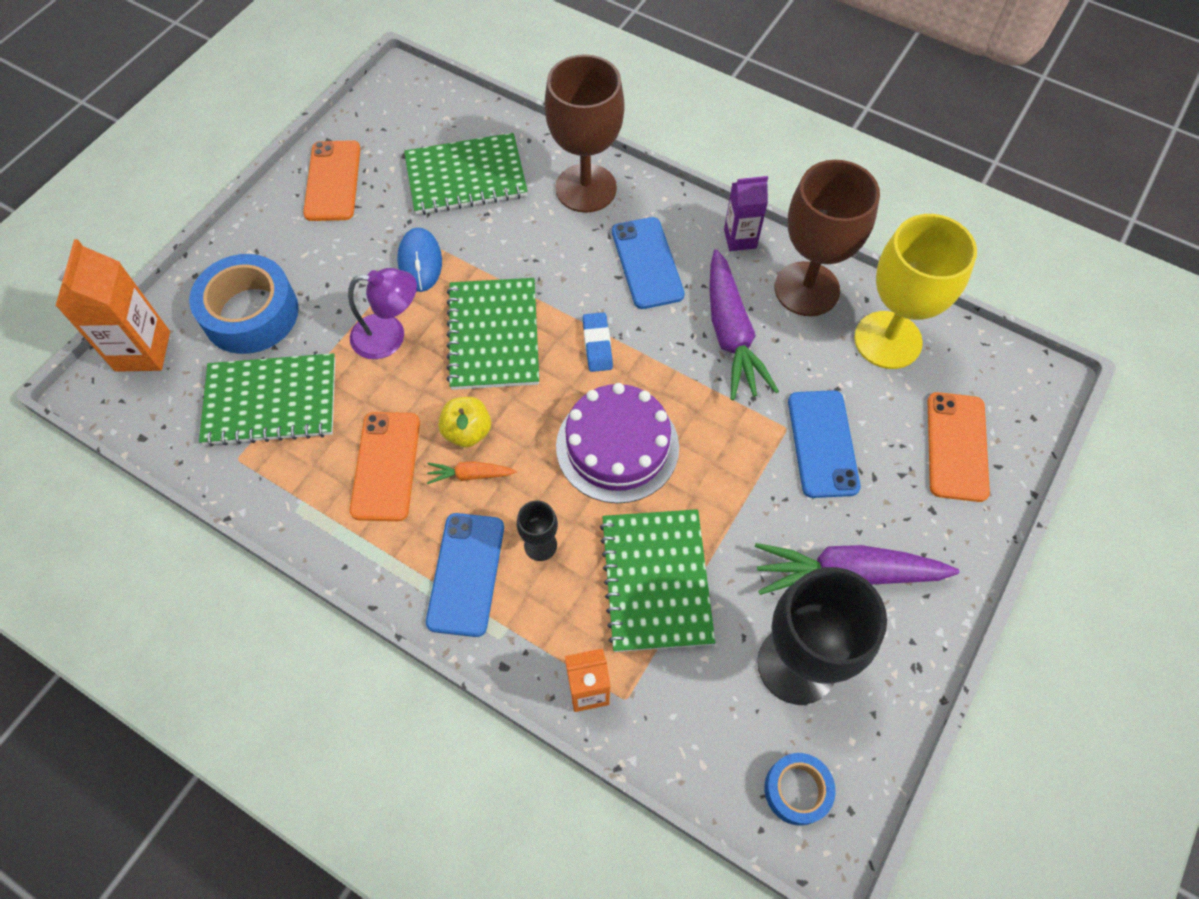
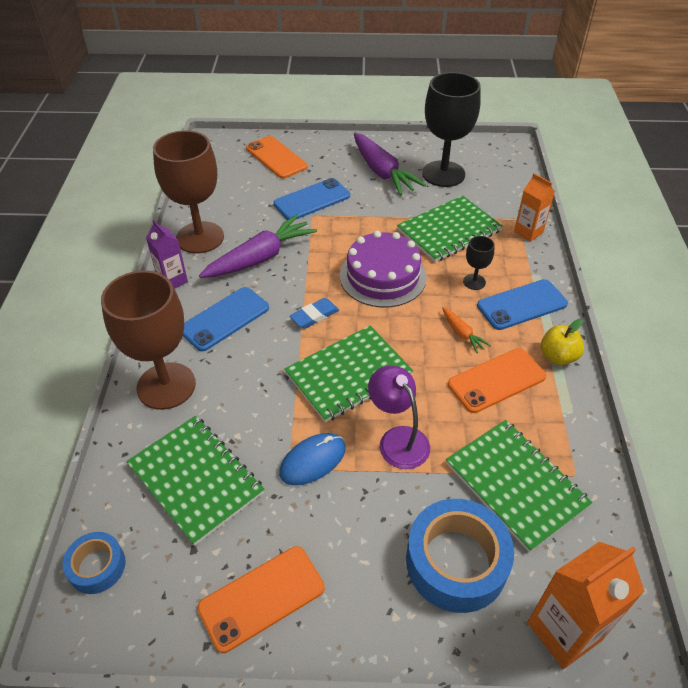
camera: 120 degrees left, 15 degrees down
yellow apple [438,397,491,447] -> yellow apple moved to [541,319,584,365]
blue tape [765,753,836,826] -> blue tape moved to [63,532,126,594]
yellow goblet [854,214,977,369] -> none
orange phone [928,392,990,502] -> orange phone turned 75 degrees clockwise [246,136,308,179]

